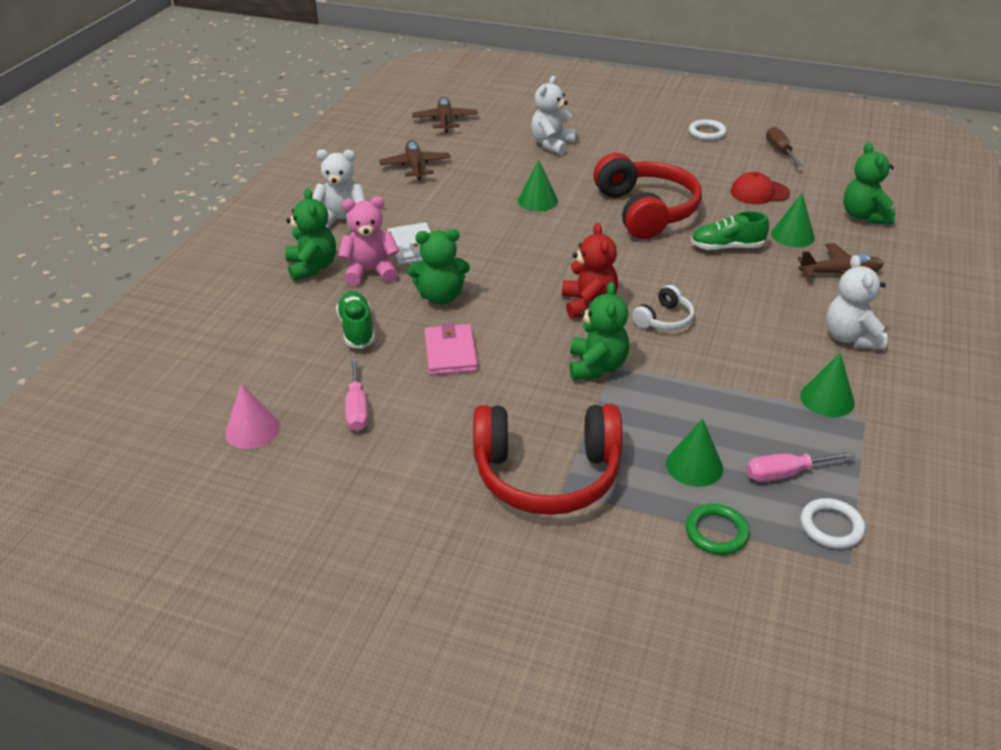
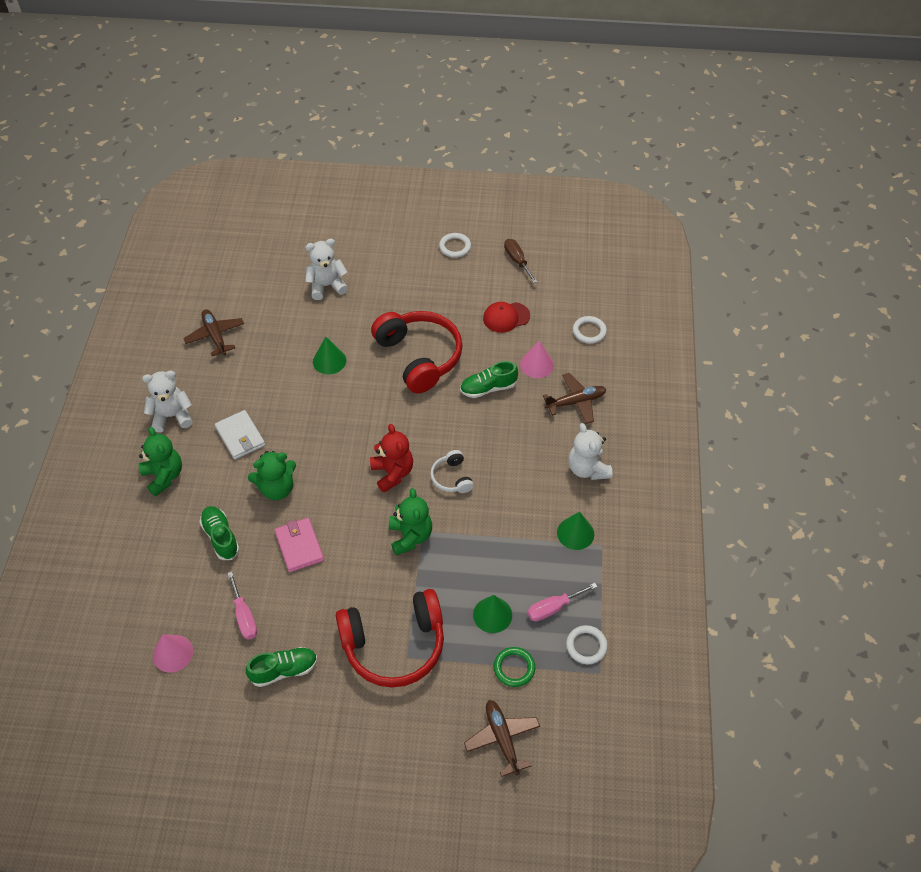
camera: 15 degrees left, 15 degrees up
pink teddy bear [338,197,399,286] -> none
brown plane [412,97,478,133] -> brown plane moved to [464,700,540,777]
white teddy bear [531,76,576,155] -> white teddy bear turned 60 degrees clockwise [305,239,348,300]
white headphones [632,285,694,330] -> white headphones turned 135 degrees clockwise [430,450,474,493]
green cone [771,193,815,247] -> pink cone [520,340,554,378]
green teddy bear [843,142,896,225] -> white ring [573,316,607,344]
none -> green shoe [246,647,317,687]

